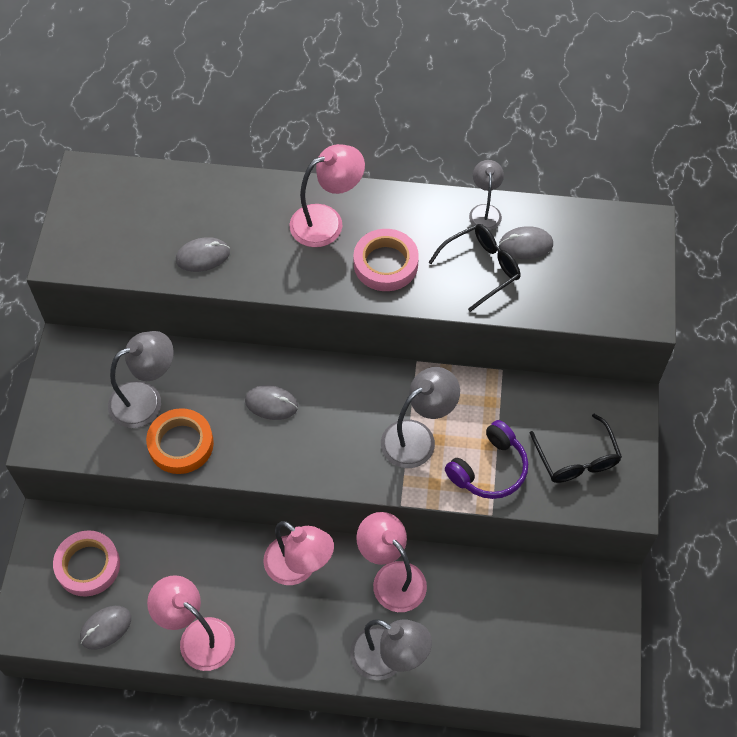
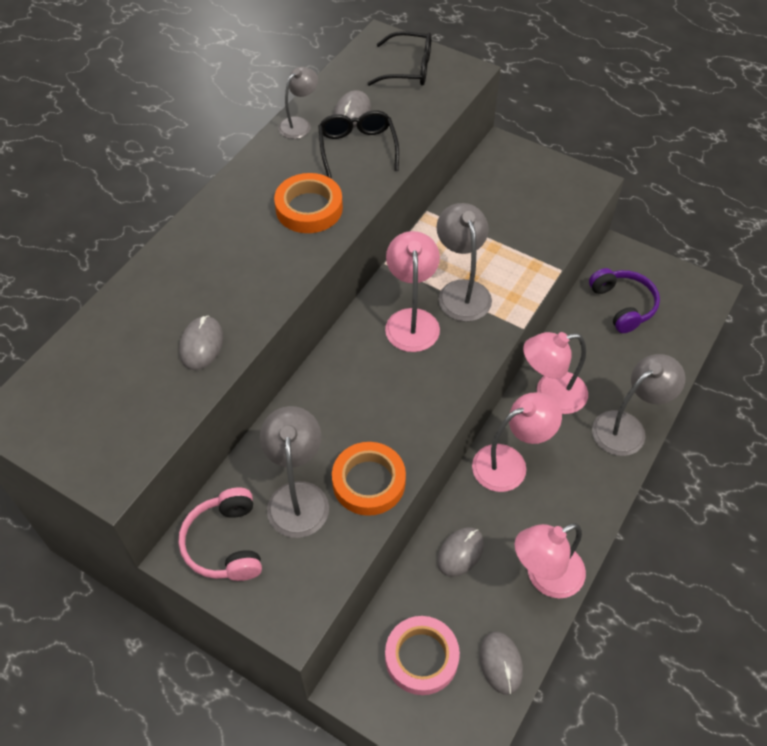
camera: 65 degrees left, 5 degrees down
grey mouse [245,385,298,420] -> grey mouse moved to [437,527,484,577]
pink lamp [289,144,365,247] -> pink lamp moved to [385,231,440,352]
pink tape [354,229,419,291] -> orange tape [274,173,343,233]
purple headphones [445,420,528,499] -> purple headphones moved to [589,268,660,333]
grey lamp [469,160,504,230] -> grey lamp turned 105 degrees clockwise [278,67,318,139]
black glasses [530,414,622,483] -> black glasses moved to [367,31,432,86]
none -> pink headphones [178,488,262,581]

